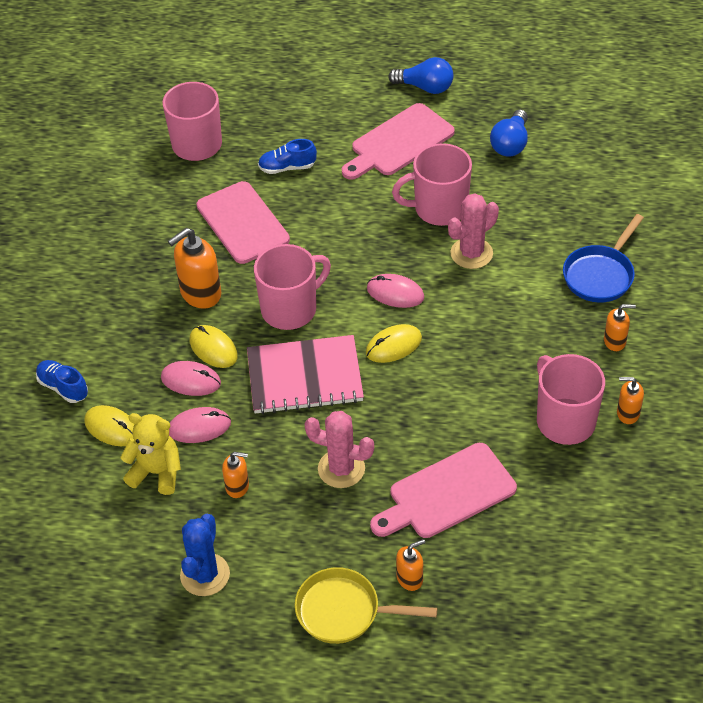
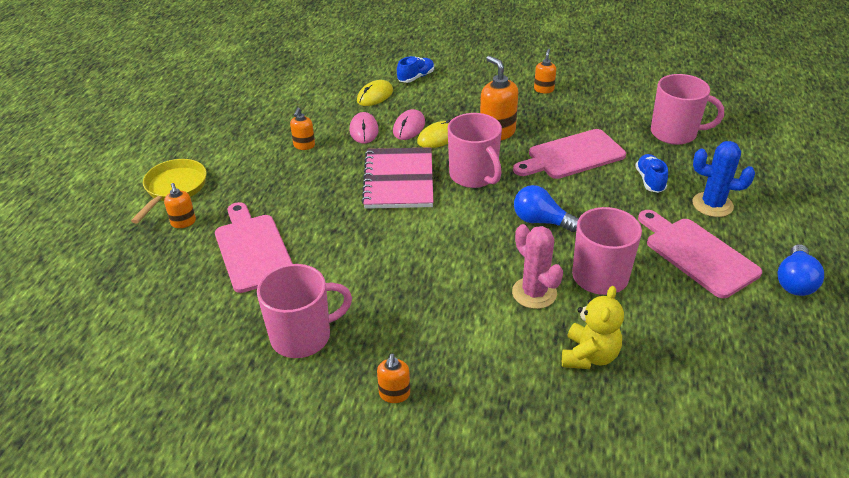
camera: 95 degrees right, 10 degrees down
yellow teddy bear [120,413,181,495] -> yellow teddy bear moved to [562,286,624,369]
blue cactus [180,514,230,596] -> blue cactus moved to [692,141,755,217]
pink cactus [304,411,374,488] -> none
yellow mouse [366,324,422,363] -> none
pink mouse [367,274,424,308] -> none
blue light bulb [490,110,528,157] -> blue light bulb moved to [514,185,579,232]
blue pan [563,214,644,303] -> none
orange soap dispenser [617,377,644,424] -> orange soap dispenser moved to [534,49,556,93]

